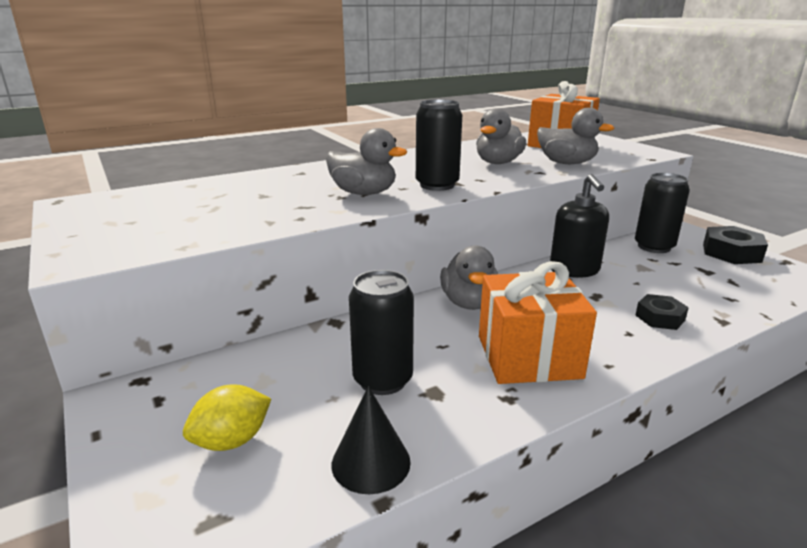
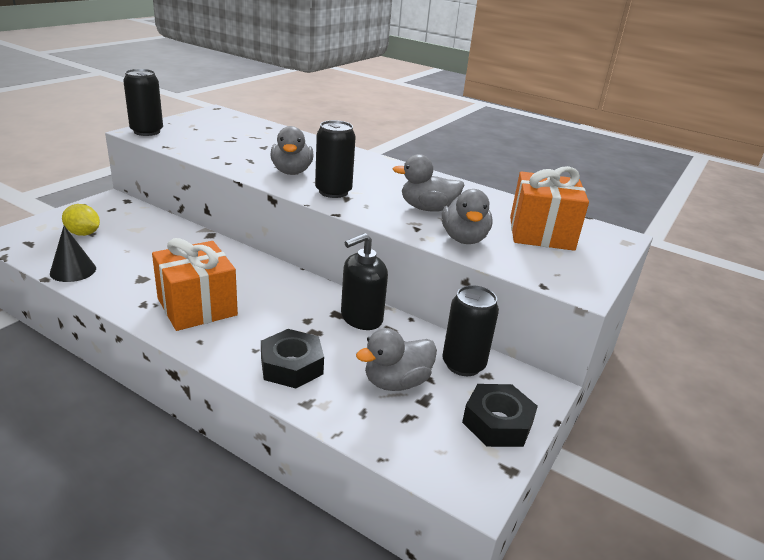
camera: 60 degrees right, 5 degrees up
black can [349,270,414,395] -> black can moved to [123,69,163,136]
grey duck [440,245,498,310] -> grey duck moved to [356,328,437,391]
black nut [635,294,689,330] -> black nut [261,329,324,388], size x1.55

